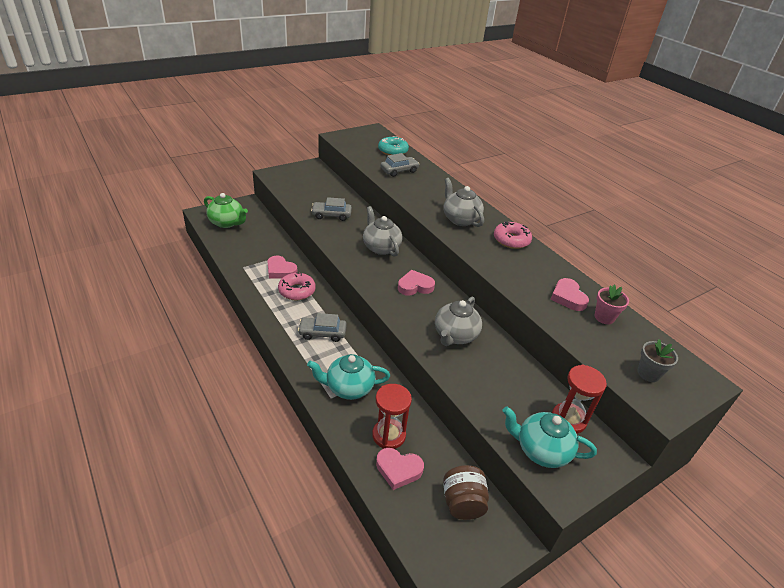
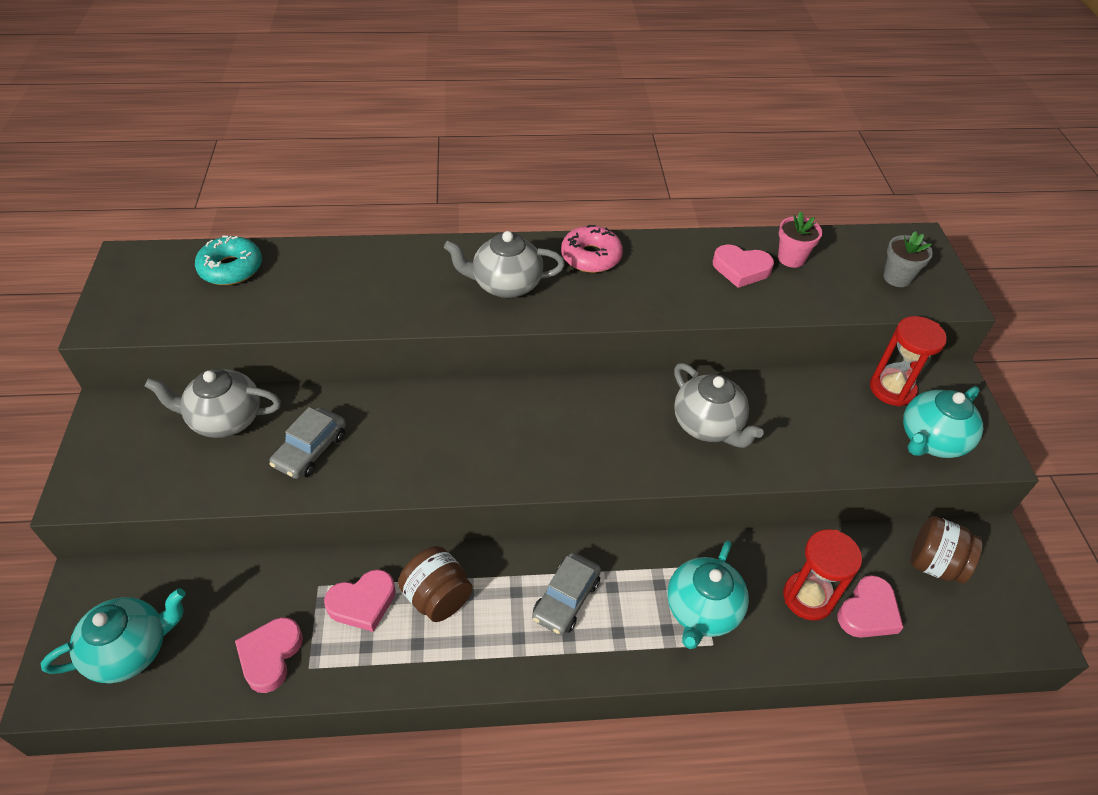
camera: 60 degrees left, 10 degrees up
green teapot [204,193,248,228] -> turquoise teapot [40,588,186,683]
pink donut [278,272,316,300] -> brown jar [398,546,473,622]
grey teapot [363,206,403,257] -> grey teapot moved to [145,369,281,438]
grey car [380,153,419,177] -> none
pink heart [398,270,435,296] -> pink heart moved to [235,617,303,693]

